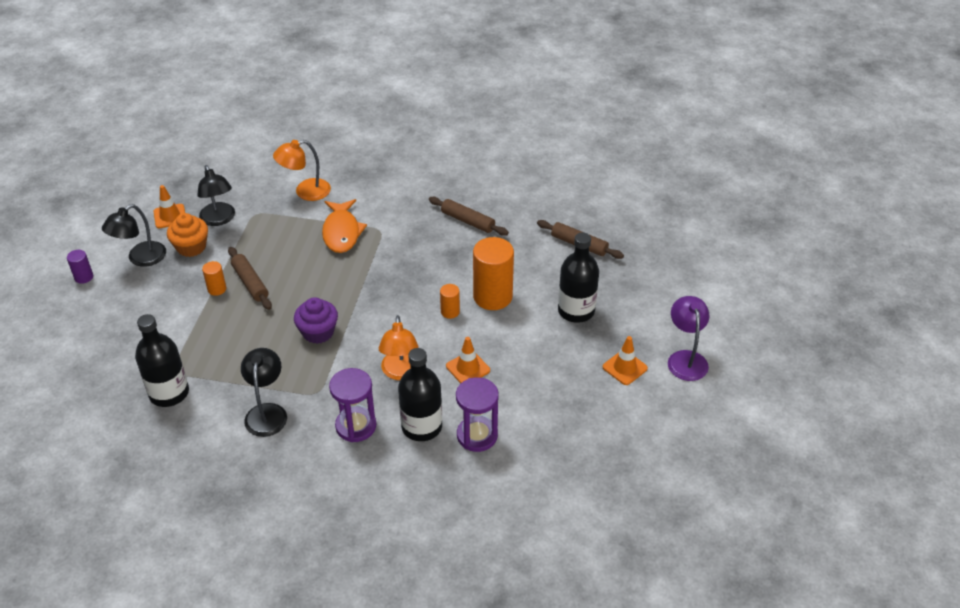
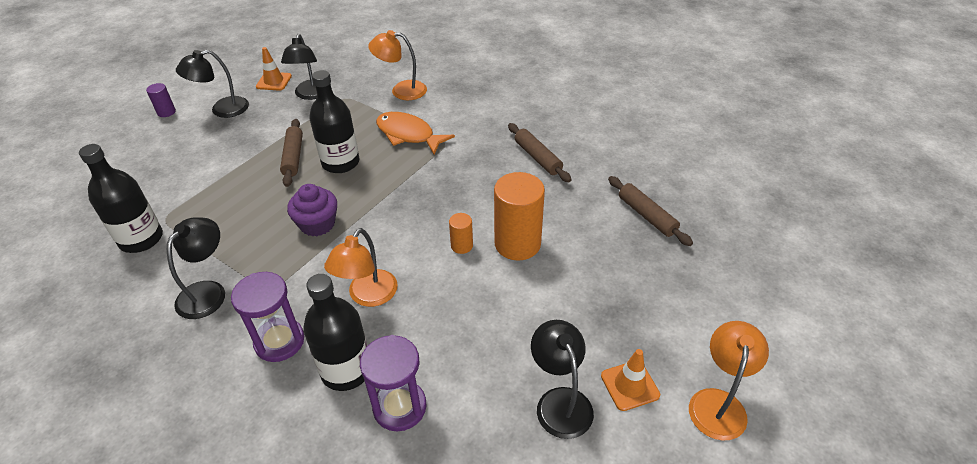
camera: 25 degrees right, 0 degrees up
orange cupcake [167,213,208,257] -> none
orange cylinder [202,261,226,296] -> none
orange fish [322,199,367,253] -> orange fish turned 105 degrees clockwise [376,112,455,154]
orange traffic cone [446,337,490,383] -> none
black bottle [558,232,599,323] -> black bottle moved to [310,70,360,173]
purple lamp [668,296,709,381] -> orange lamp [689,321,769,441]
none -> black lamp [531,320,594,439]

